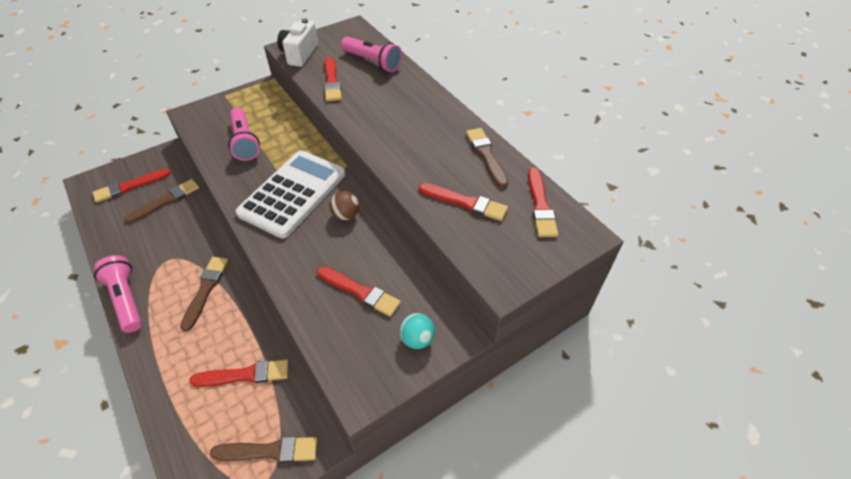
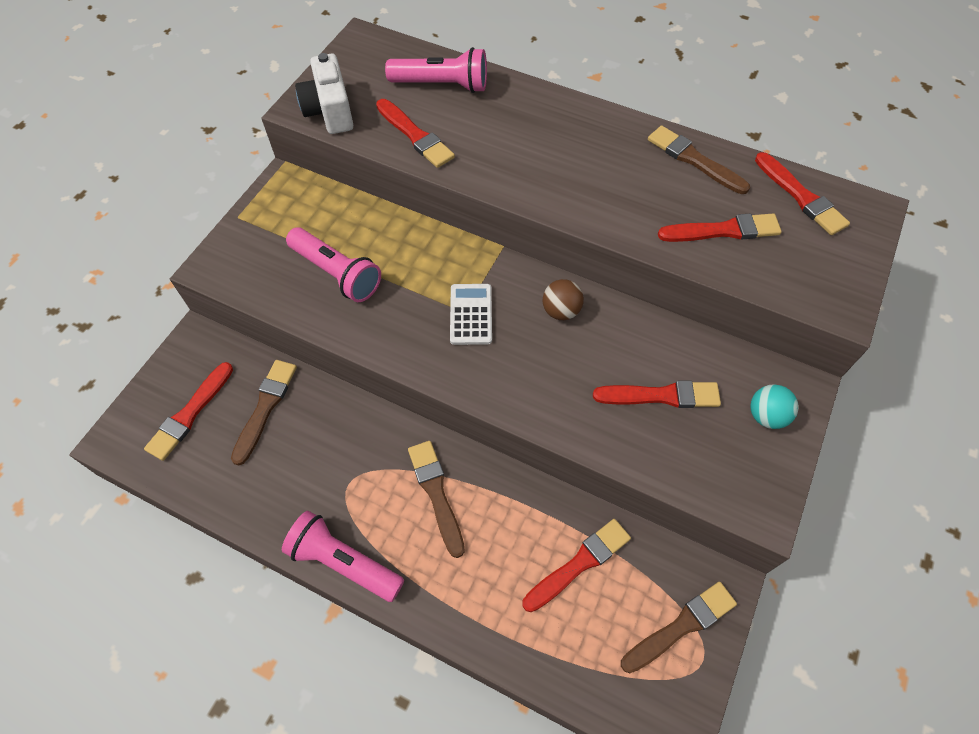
camera: 30 degrees left, 10 degrees up
white calculator [236,150,345,238] -> white calculator [450,284,492,345], size x0.47

